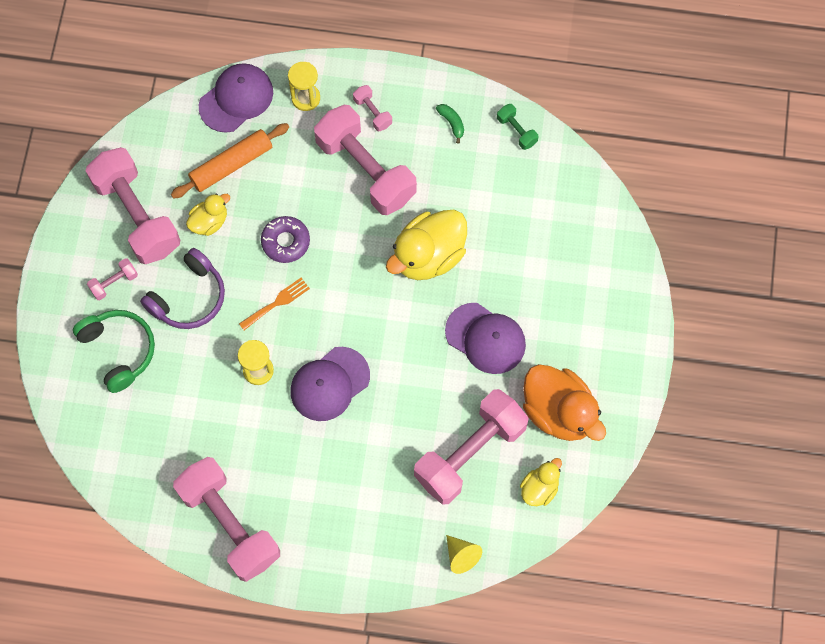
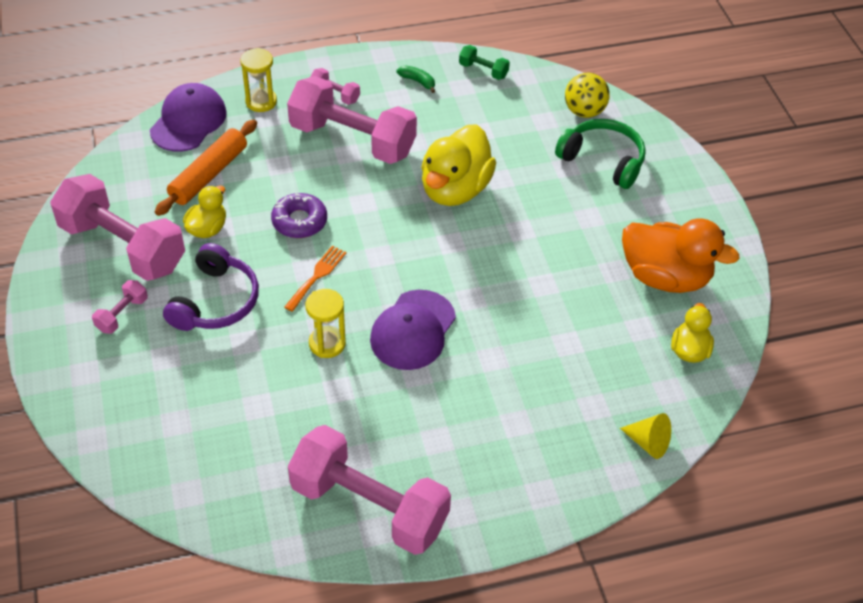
camera: 25 degrees left, 20 degrees down
green headphones [73,310,155,393] -> green headphones moved to [555,119,646,189]
pink dumbbell [414,389,529,505] -> none
purple cap [445,303,526,374] -> none
none -> yellow ball [565,73,610,118]

